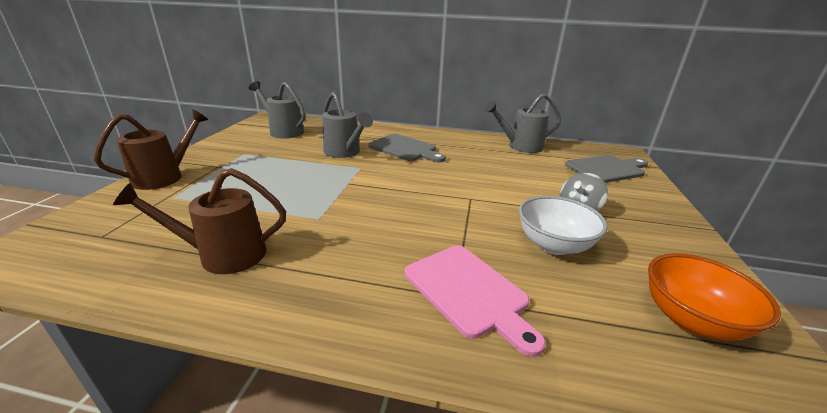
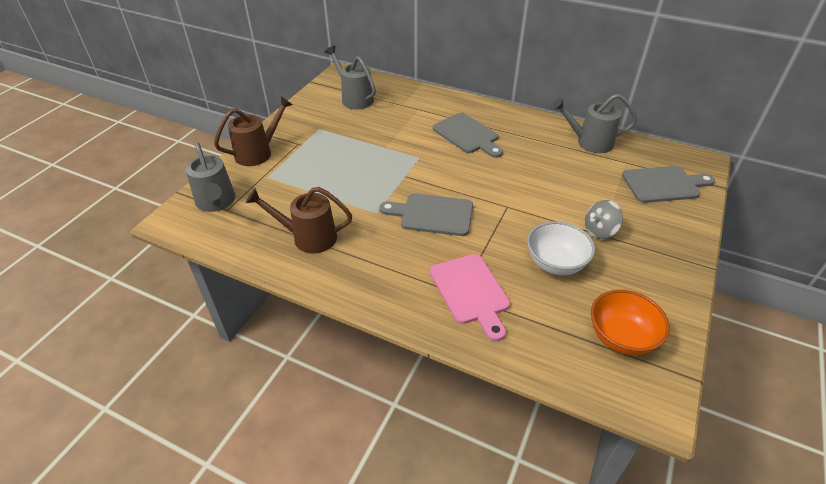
camera: 15 degrees right, 15 degrees up
grey watering can [322,92,373,158] -> grey watering can moved to [186,142,235,212]
none -> grey cutting board [380,193,473,236]

